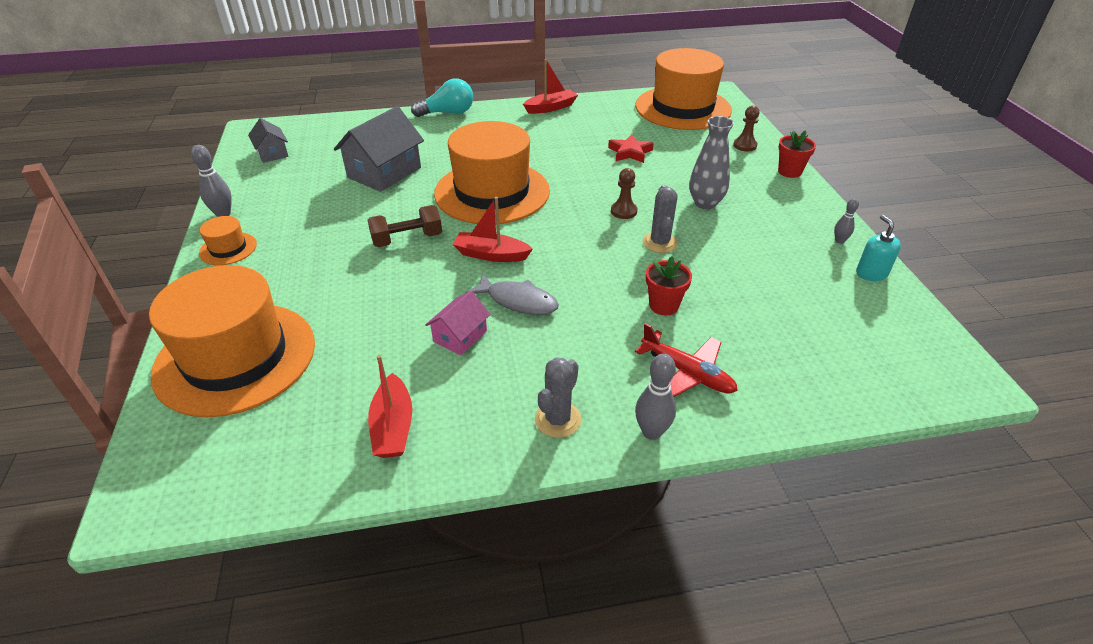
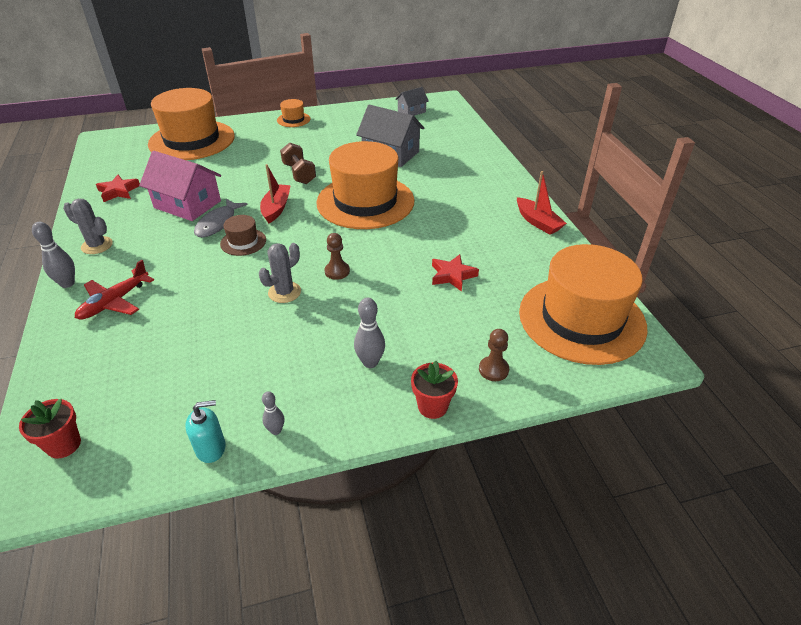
camera: 85 degrees right, 0 degrees up
grey bowling pin [191,145,232,217] -> grey bowling pin moved to [354,298,385,368]
red boat [368,355,412,458] -> red star [96,175,140,202]
turquoise light bulb [411,78,473,117] -> none
pink house [425,291,491,356] -> pink house [139,151,221,221], size x1.81
grey cactus [642,185,678,253] -> grey cactus turned 45 degrees counterclockwise [259,243,301,303]
red flower pot [646,256,692,315] -> red flower pot moved to [19,399,81,459]
grey vase [689,116,734,209] -> none
none -> brown hat [220,215,266,256]

